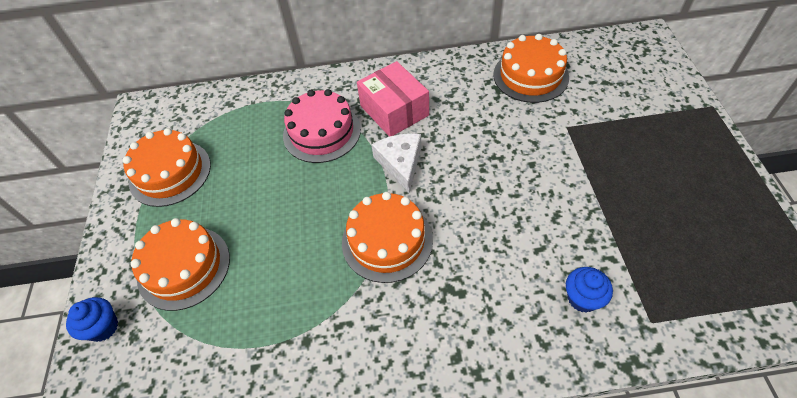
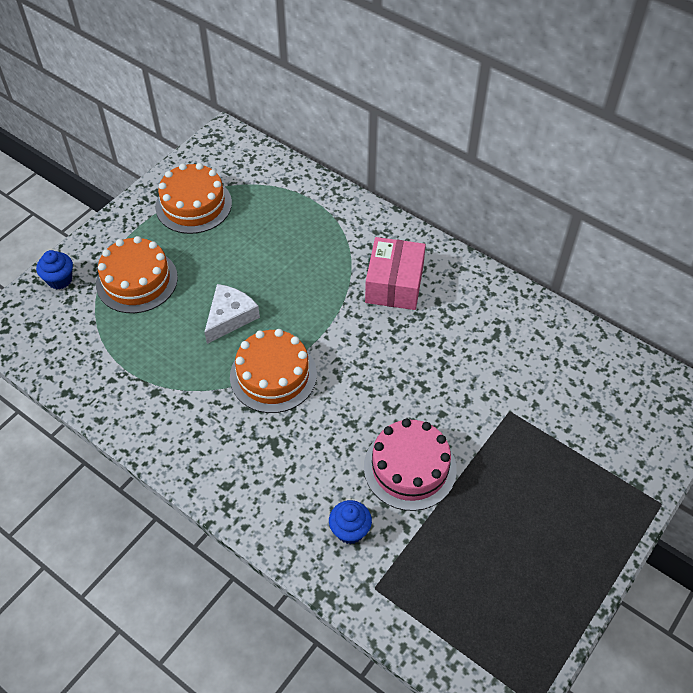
camera: 40 degrees right, 0 degrees up
pink cake [283,89,361,163] -> pink cake moved to [364,419,457,511]
white cheese [371,134,422,194] -> white cheese moved to [204,284,260,344]
orange cake [493,34,569,103] -> none

